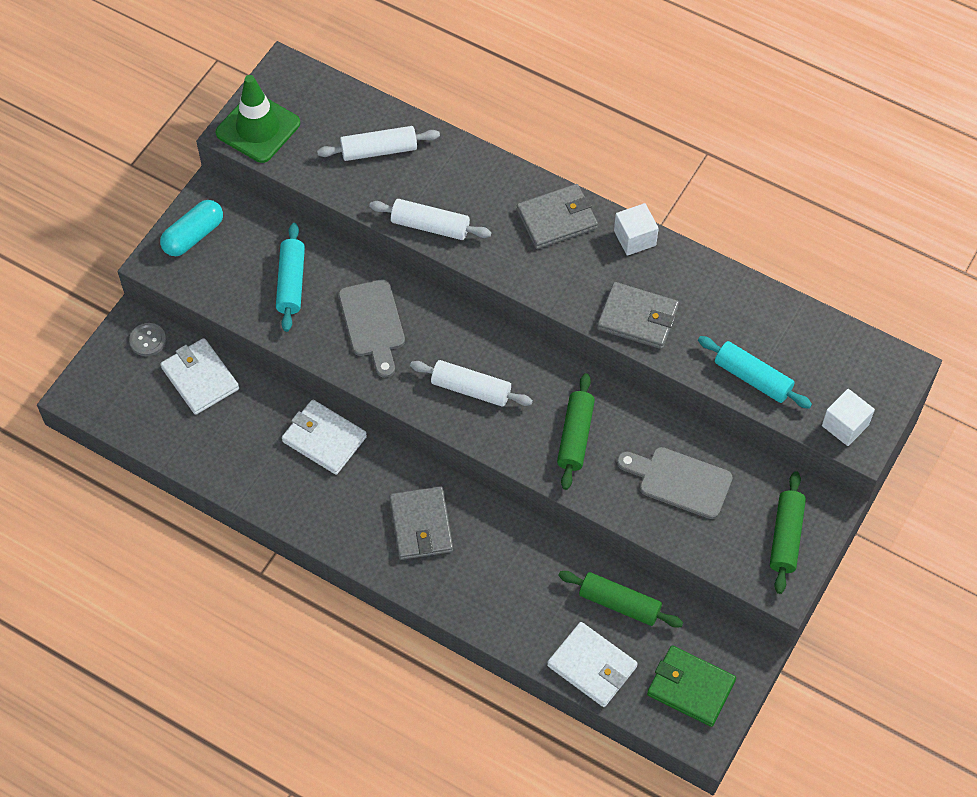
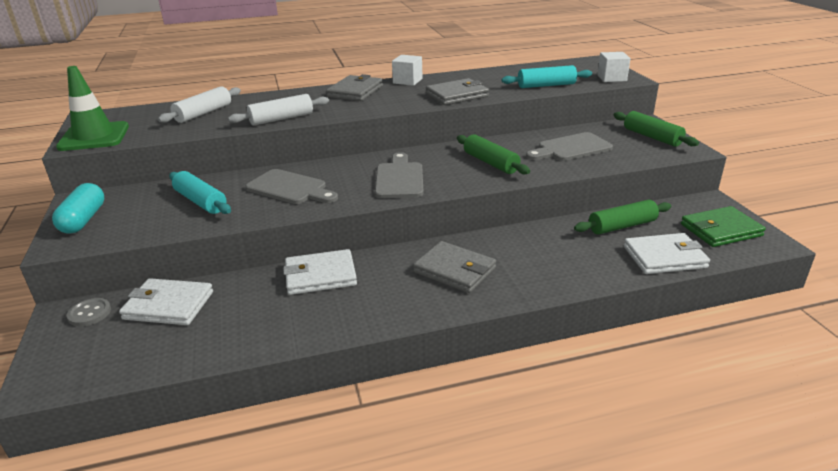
camera: 45 degrees left, 30 degrees down
white rolling pin [410,360,533,407] -> grey cutting board [375,152,424,198]

